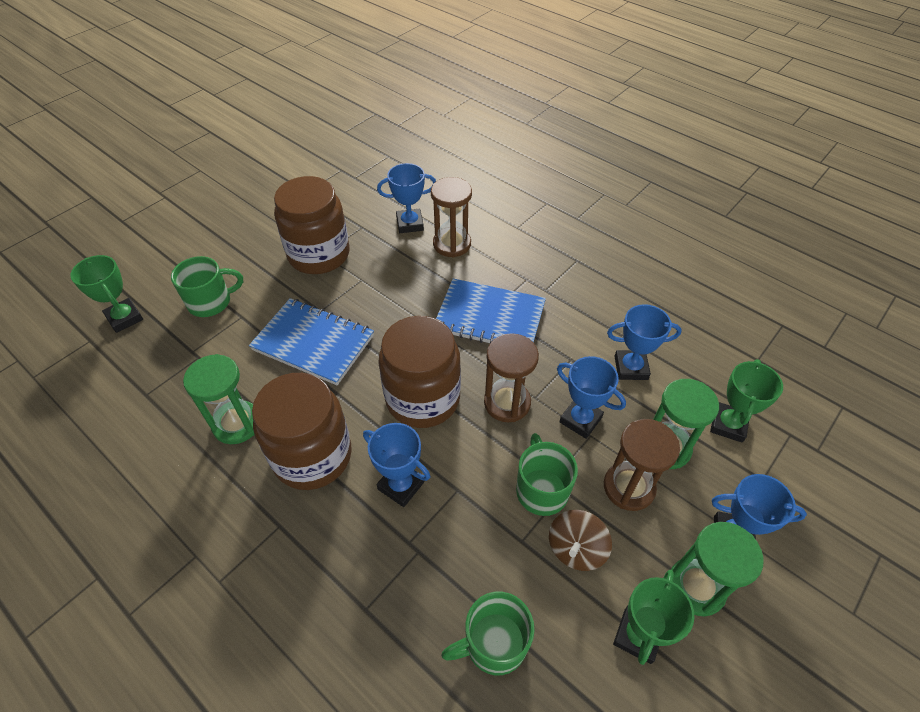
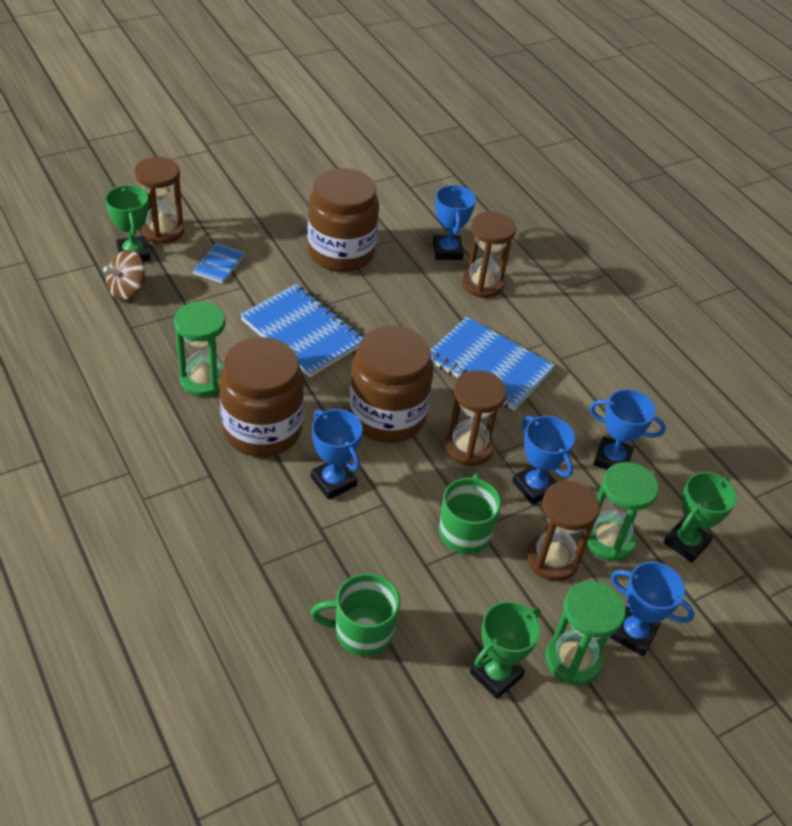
camera: 15 degrees right, 5 degrees down
green mug [171,256,243,317] -> blue notebook [192,243,245,283]
blue trophy [377,163,436,233] -> blue trophy turned 75 degrees clockwise [433,185,476,260]
brown spinning top [549,510,612,571] -> brown spinning top moved to [103,250,146,300]
none -> brown hourglass [134,157,184,244]

